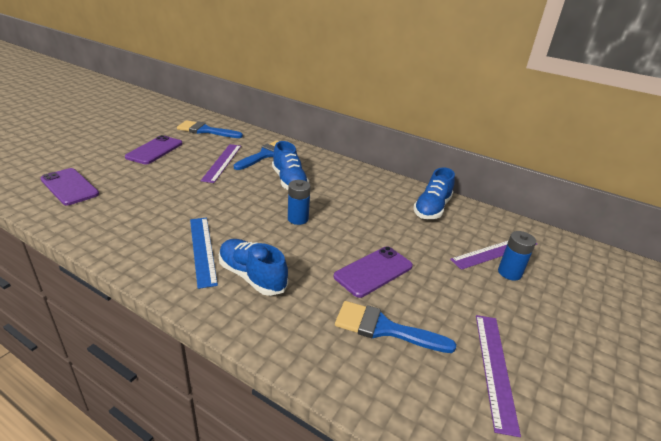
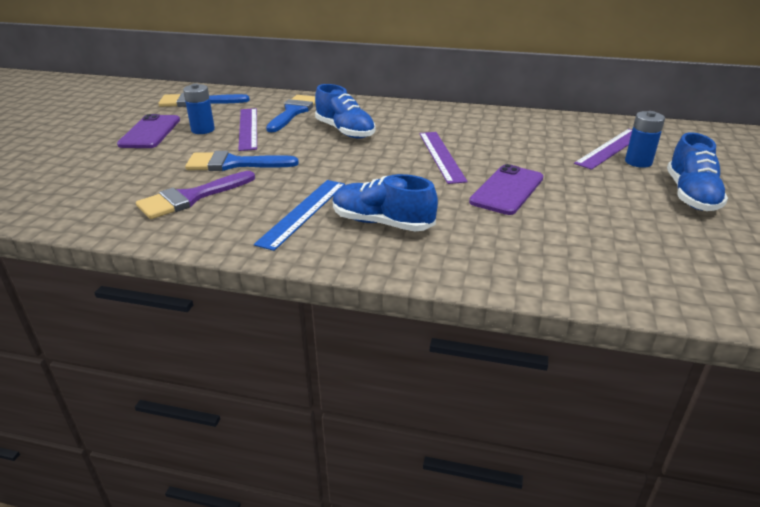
camera: 15 degrees left, 0 degrees up
purple phone [41,168,99,205] -> none
blue ruler [190,218,218,289] -> blue ruler turned 60 degrees clockwise [254,180,345,251]
blue battery [288,180,311,225] -> blue battery moved to [183,83,215,134]
blue brush [335,301,456,353] -> blue brush moved to [185,151,299,171]
blue shoe [413,168,455,219] -> blue shoe moved to [667,132,728,211]
purple ruler [476,315,521,437] -> purple ruler moved to [419,132,468,184]
none -> purple brush [136,171,255,219]

